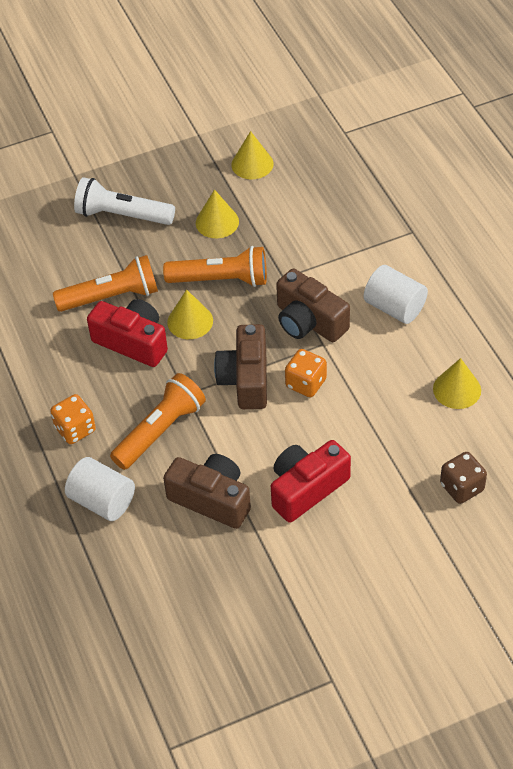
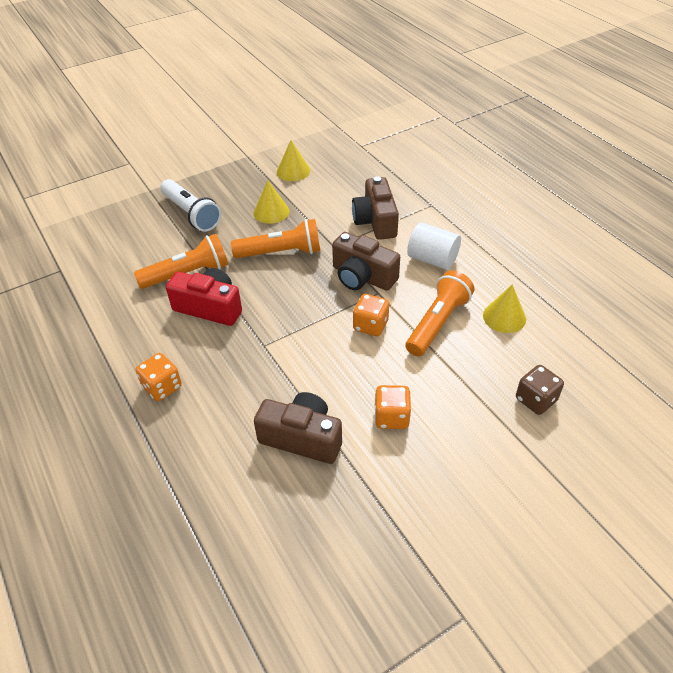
camera: 10 degrees left, 5 degrees down
white cylinder [65,457,135,521] -> none
white flashlight [74,177,175,225] -> white flashlight turned 135 degrees counterclockwise [160,179,221,232]
orange flashlight [110,373,206,470] -> orange flashlight moved to [406,270,474,356]
yellow cone [167,290,213,339] -> none
brown camera [214,324,267,409] -> brown camera moved to [352,176,399,240]
red camera [271,440,351,523] -> orange dice [374,385,411,429]

